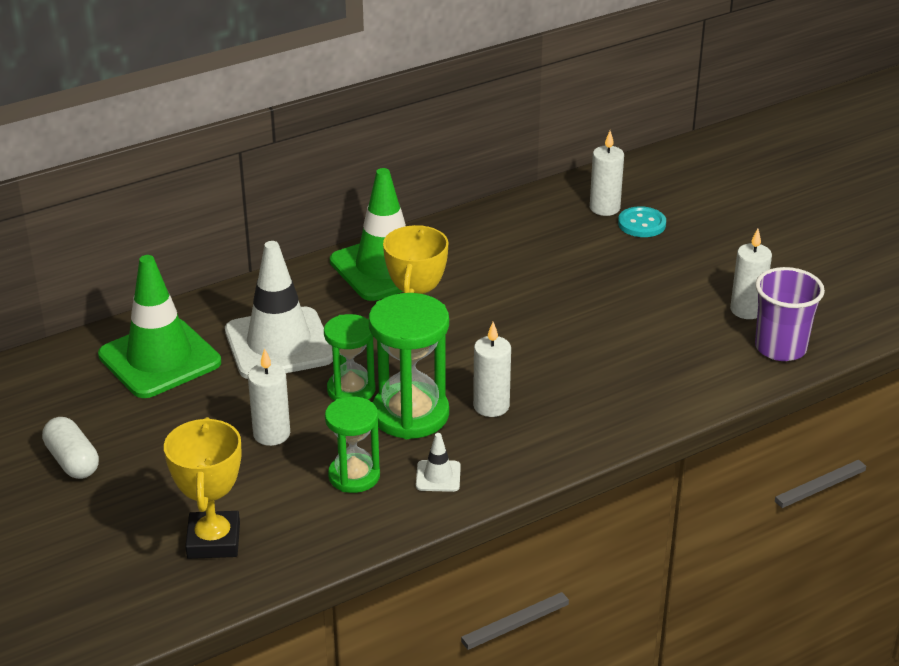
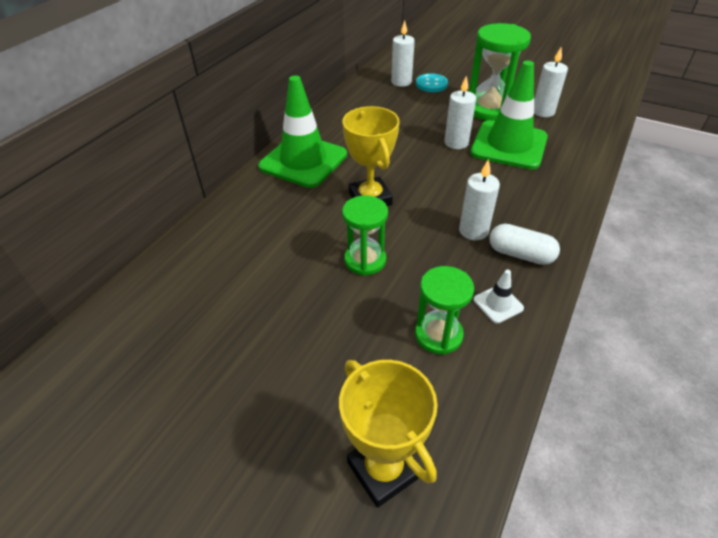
camera: 30 degrees left, 10 degrees up
white capsule [42,417,99,479] -> white capsule moved to [489,224,560,265]
green traffic cone [98,255,221,398] -> green traffic cone moved to [470,61,548,170]
white traffic cone [225,241,333,379] -> none
white candle [248,348,290,446] -> white candle moved to [444,75,476,149]
green hourglass [369,293,449,439] -> green hourglass moved to [469,23,531,121]
purple cup [755,267,825,361] -> none

